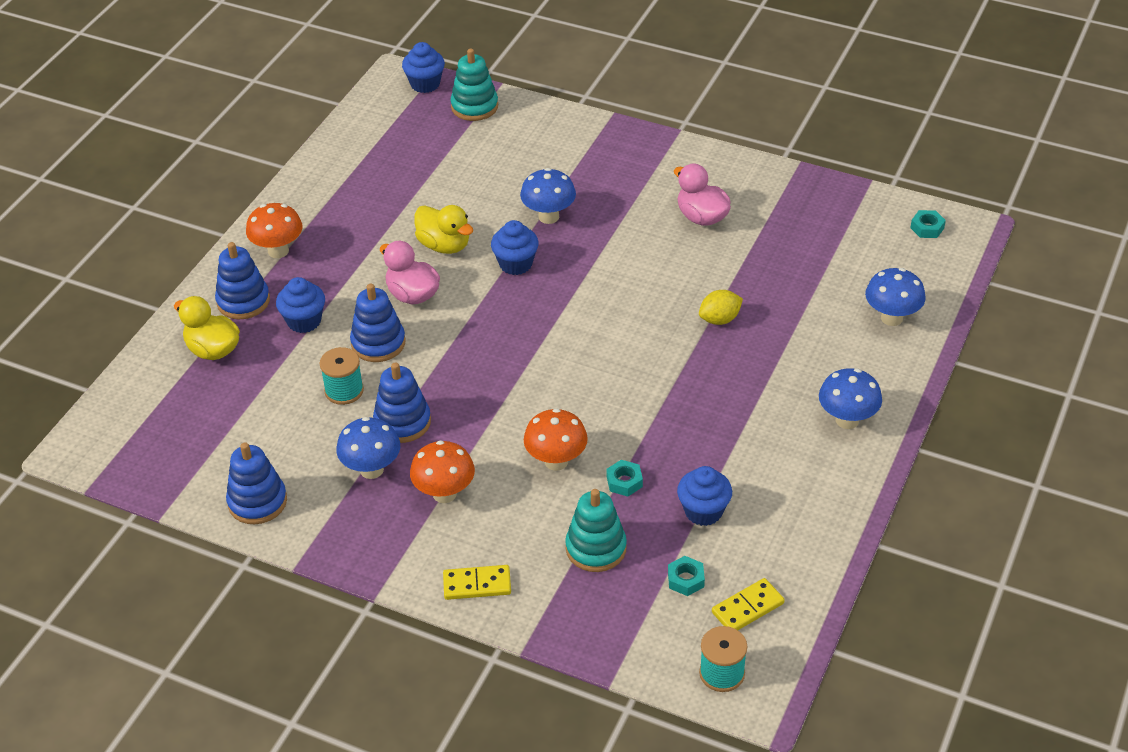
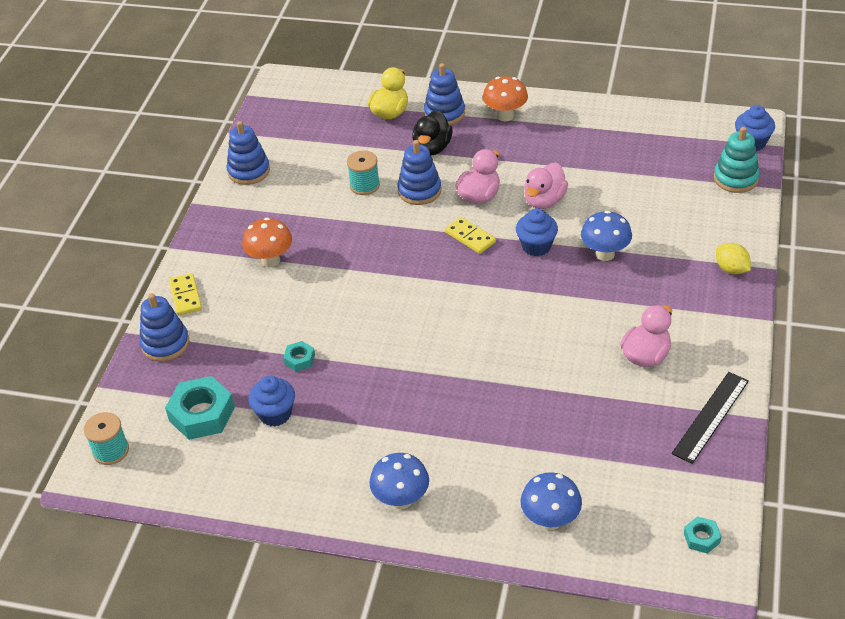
camera: 80 degrees right, 0 degrees up
blue cupcake [276,277,325,333] -> black duck [412,110,453,155]
blue mushroom [336,417,400,479] -> none
blue stacking toy [373,362,431,443] -> blue stacking toy moved to [139,293,189,362]
yellow duck [414,205,473,254] -> pink duck [524,162,568,209]
orange mushroom [524,408,588,471] -> none
turquoise stacking toy [565,489,627,572] -> none
turquoise nut [668,556,705,596] -> turquoise nut [165,376,235,440], size x2.00
yellow lemon [699,290,743,325] -> yellow lemon moved to [716,243,751,275]
yellow domino [712,578,785,630] -> yellow domino moved to [445,217,496,254]
none -> black ruler [672,372,749,464]

